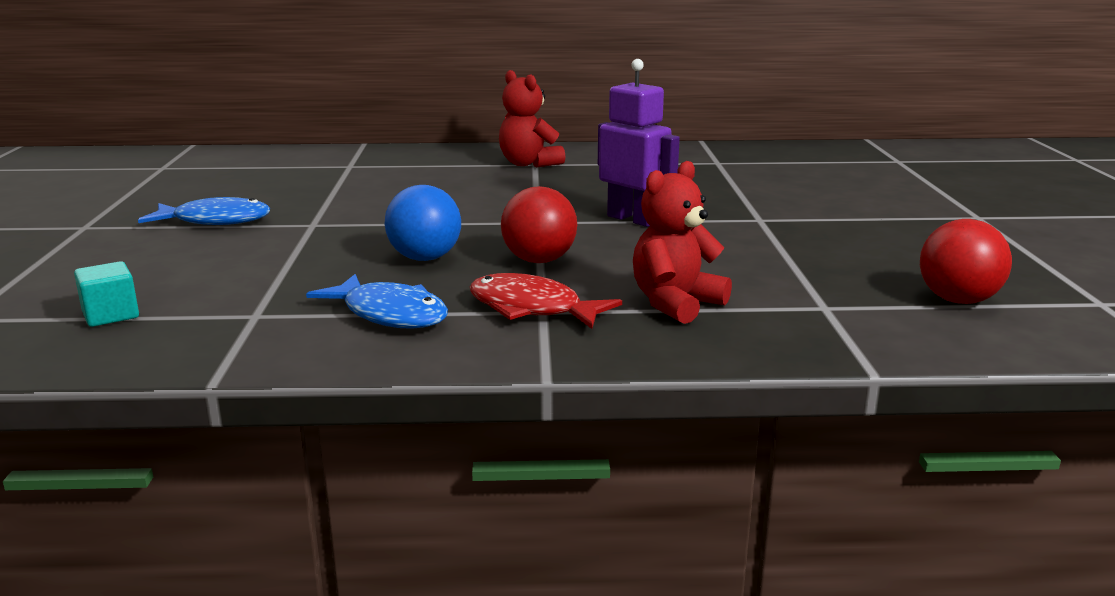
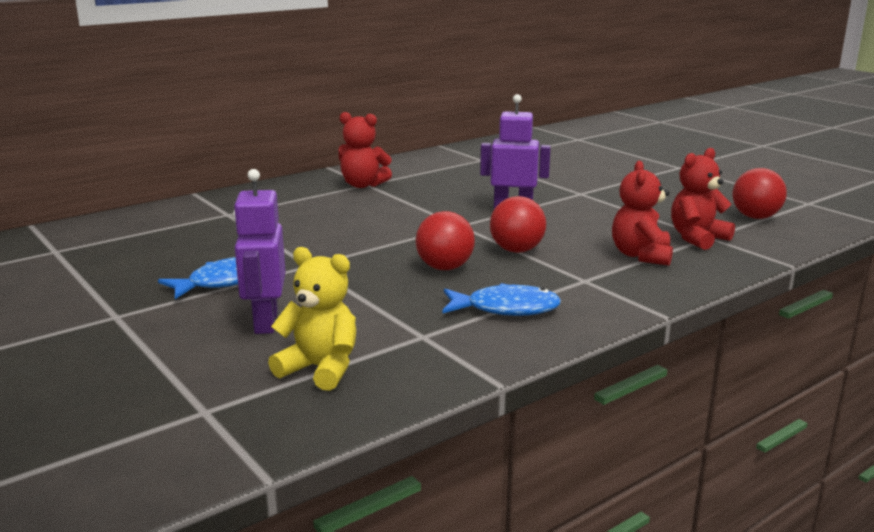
camera: 35 degrees left, 0 degrees up
turquoise cube [74,261,139,327] -> yellow teddy bear [268,247,356,391]
blue ball [384,185,461,261] -> red ball [415,211,475,270]
red fish [470,273,622,329] -> none
none -> purple robot [233,169,286,334]
none -> red teddy bear [671,148,735,250]

